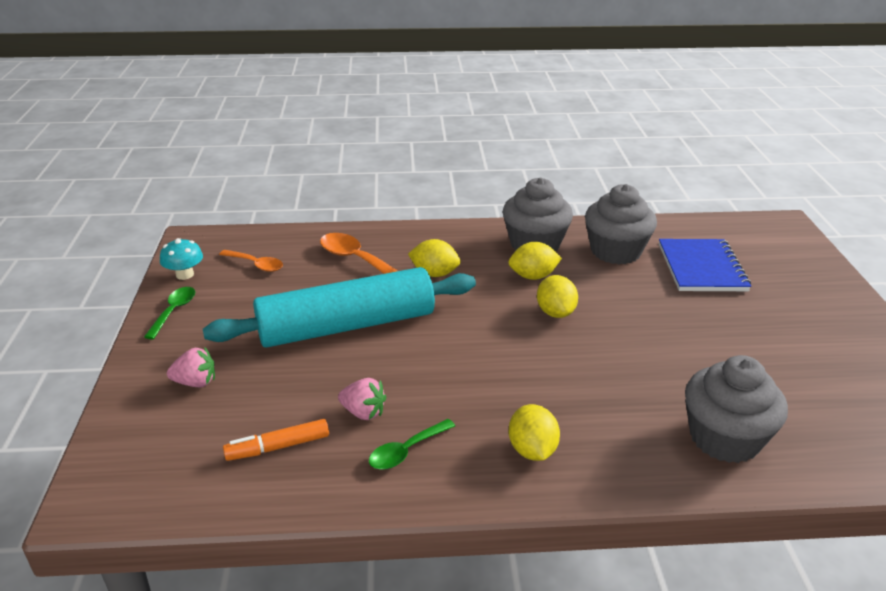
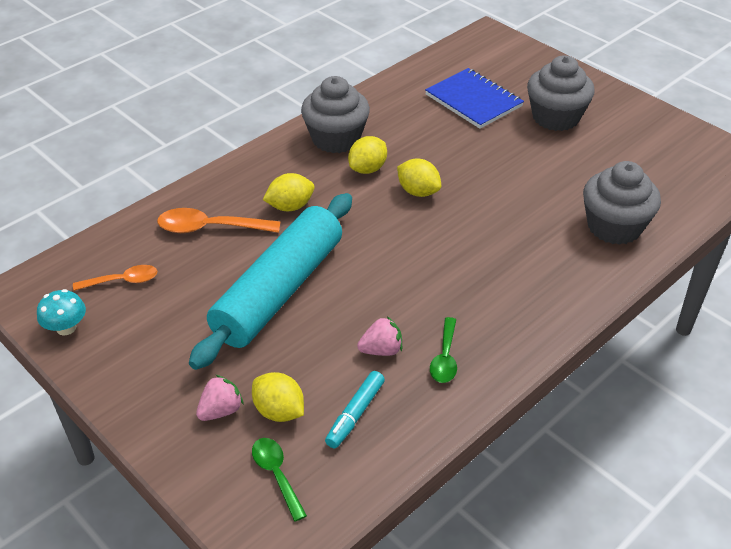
camera: 40 degrees left, 10 degrees up
green spoon [144,287,195,339] -> green spoon moved to [252,438,307,522]
orange marker [223,419,329,461] -> turquoise marker [325,371,385,448]
yellow lemon [509,404,560,461] -> yellow lemon moved to [252,372,304,422]
grey cupcake [585,184,657,264] -> grey cupcake moved to [527,55,595,131]

